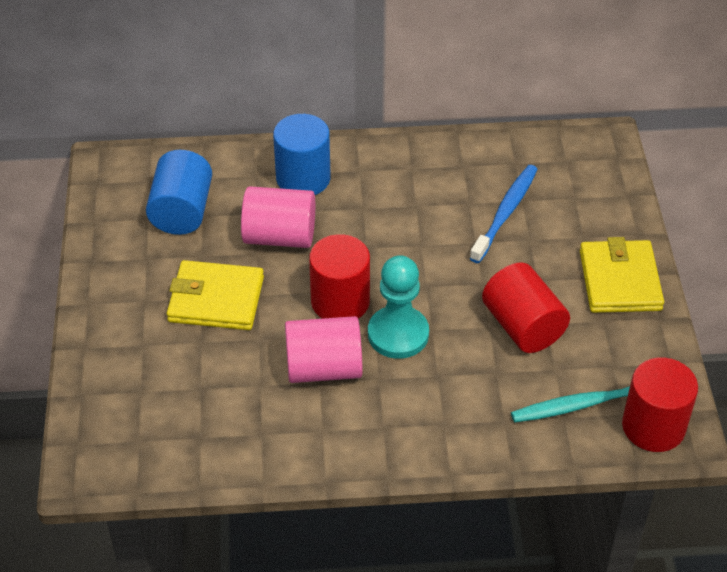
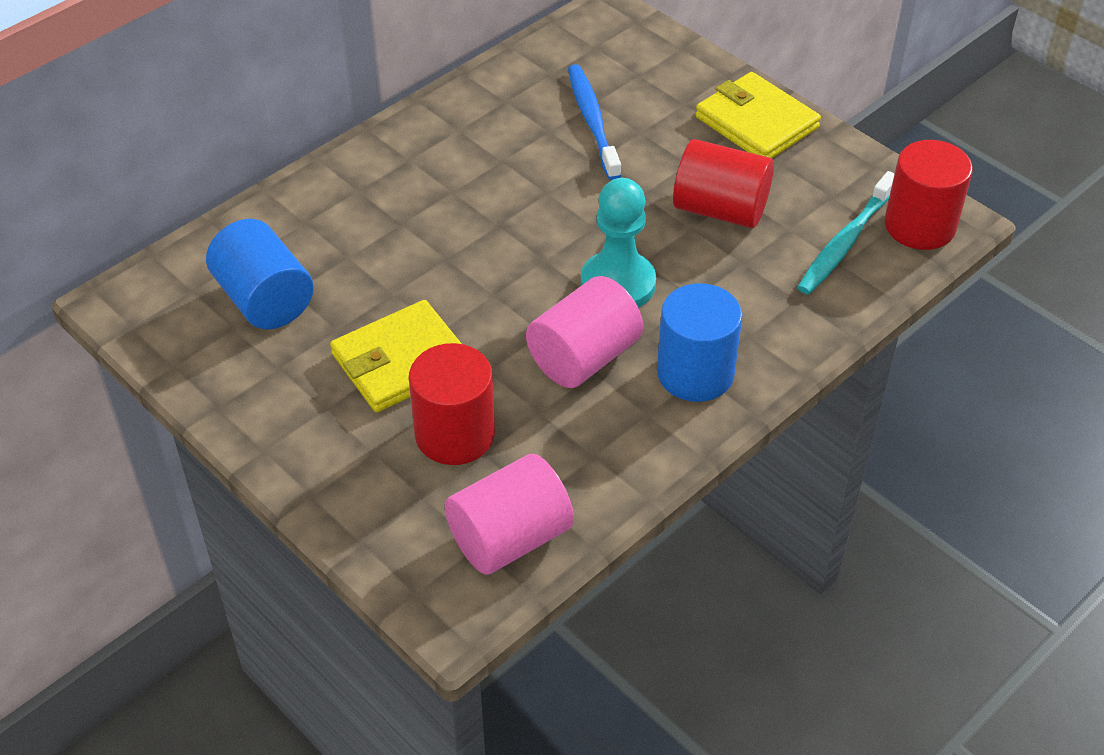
camera: 40 degrees left, 0 degrees up
pink cylinder [241,186,315,248] -> pink cylinder moved to [445,454,574,575]
blue cylinder [273,114,331,195] -> blue cylinder moved to [657,283,743,402]
red cylinder [309,234,370,319] -> red cylinder moved to [409,343,495,465]

